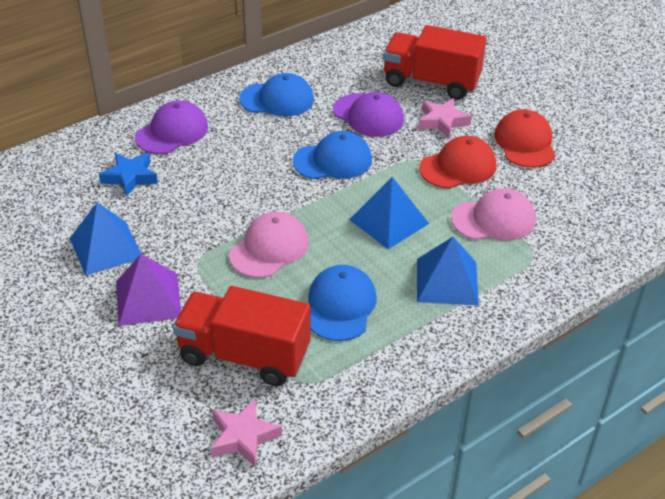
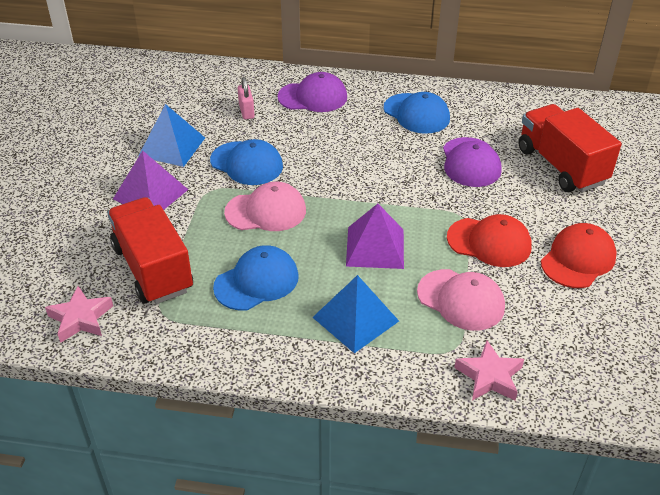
camera: 45 degrees right, 0 degrees up
blue star [99,153,158,197] -> pink padlock [238,77,255,120]
blue cap [293,131,372,179] -> blue cap moved to [210,139,283,185]
blue pyramid [349,177,429,249] -> purple pyramid [346,204,404,269]
pink star [419,98,472,139] -> pink star moved to [454,341,524,401]

